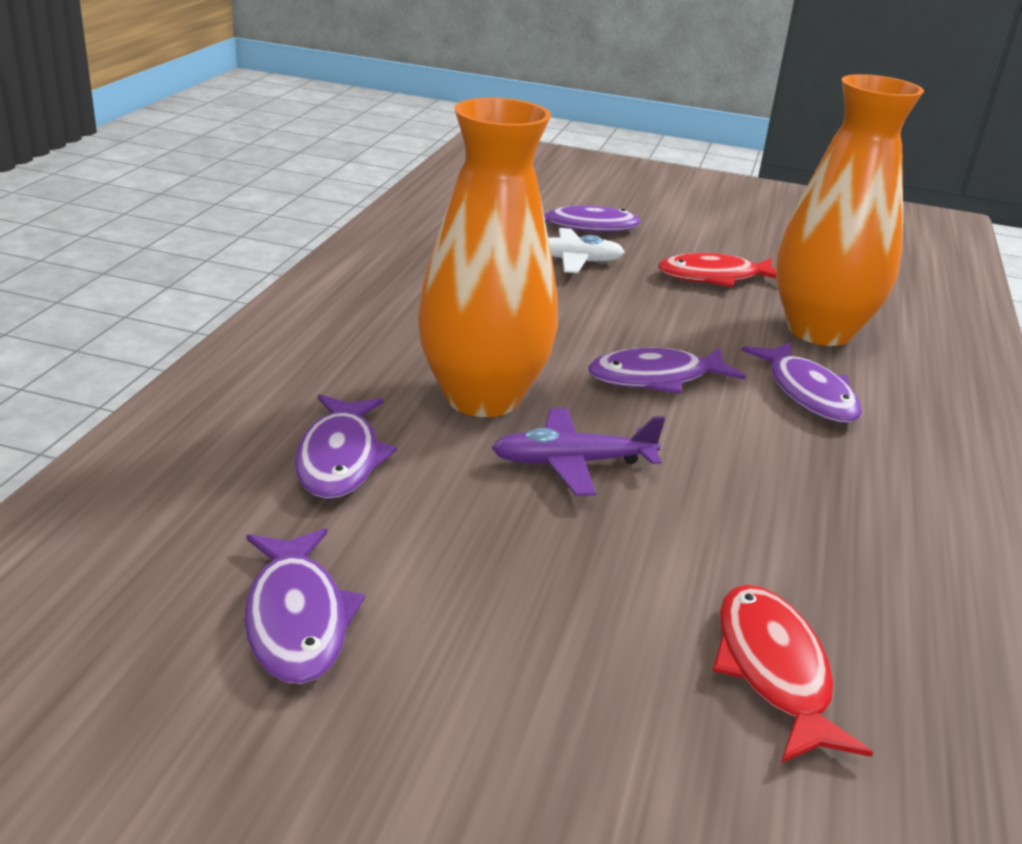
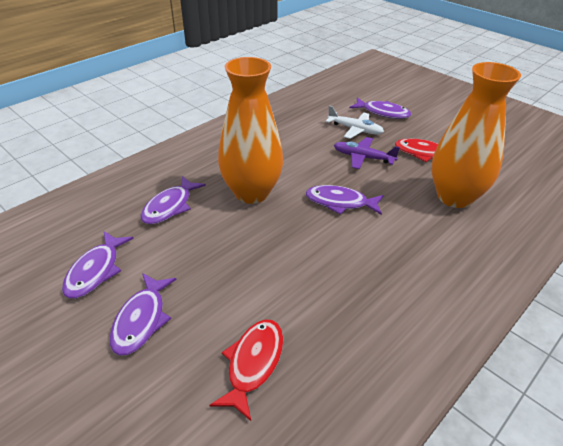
camera: 30 degrees right, 10 degrees up
purple plane [492,408,665,496] -> purple plane moved to [334,137,400,169]
purple fish [742,342,862,423] -> purple fish moved to [109,273,176,356]

